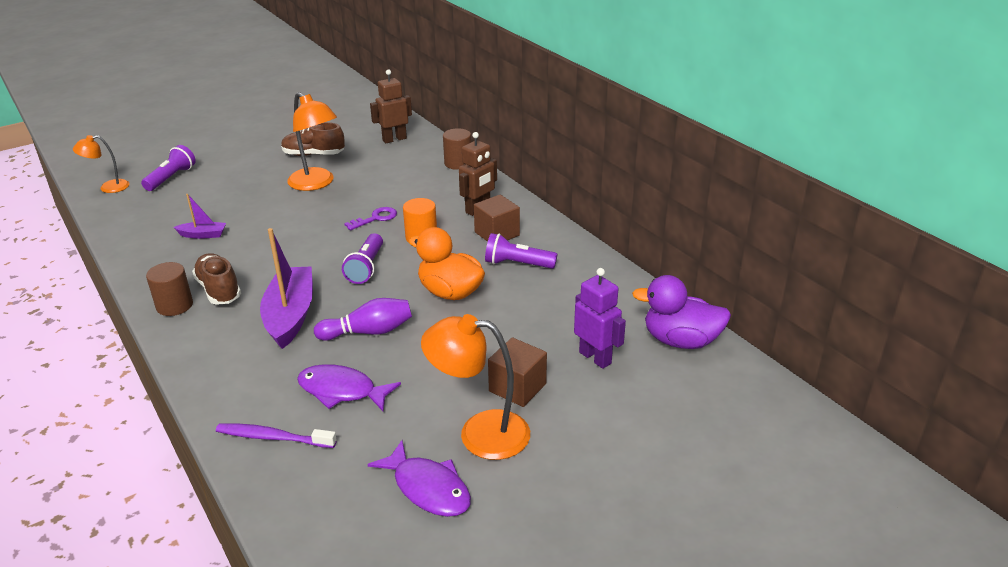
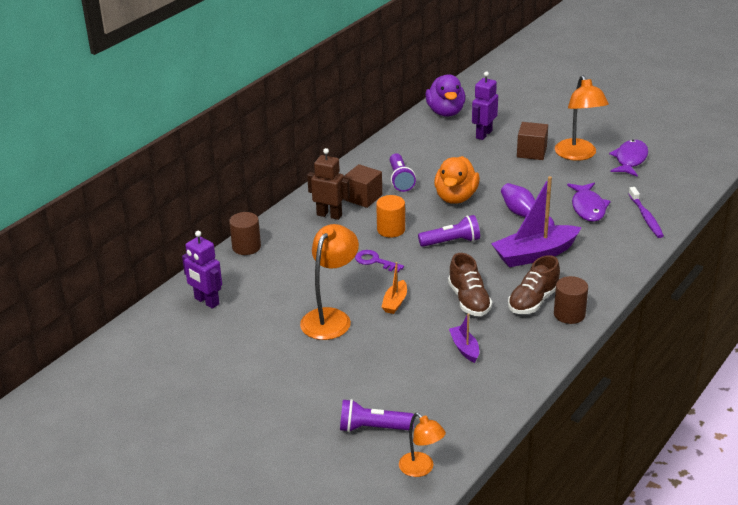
camera: 110 degrees left, 0 degrees up
brown shoe [281,122,345,156] -> brown shoe moved to [448,253,492,316]
brown robot [370,69,412,143] -> purple robot [182,231,222,309]
none -> orange boat [382,262,407,314]

